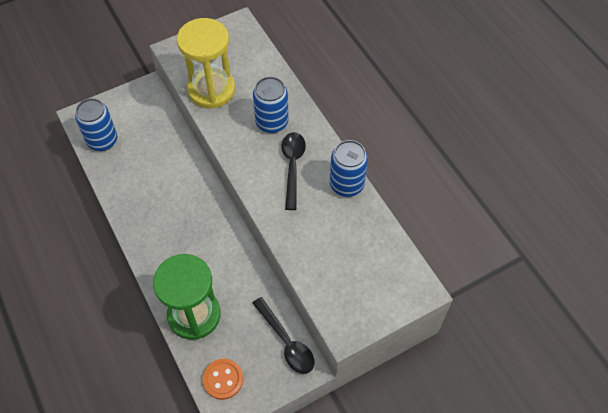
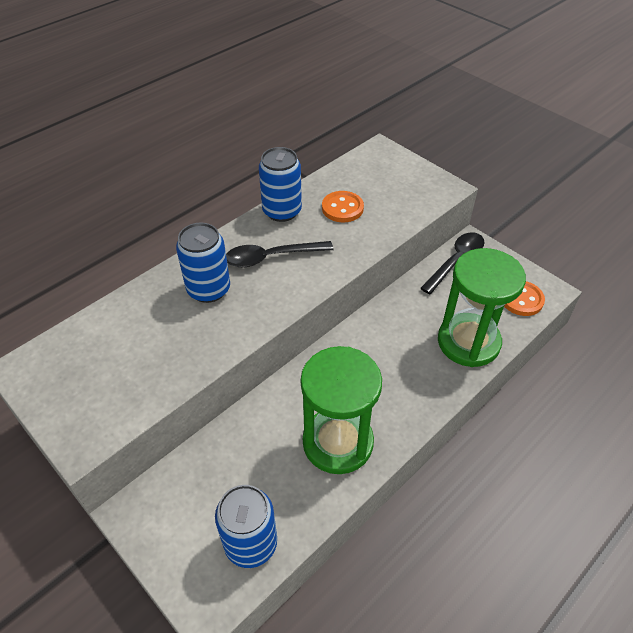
camera: 105 degrees left, 10 degrees down
yellow hourglass [177,18,235,109] -> none
none -> green hourglass [301,346,382,474]
none -> orange button [322,191,364,222]

